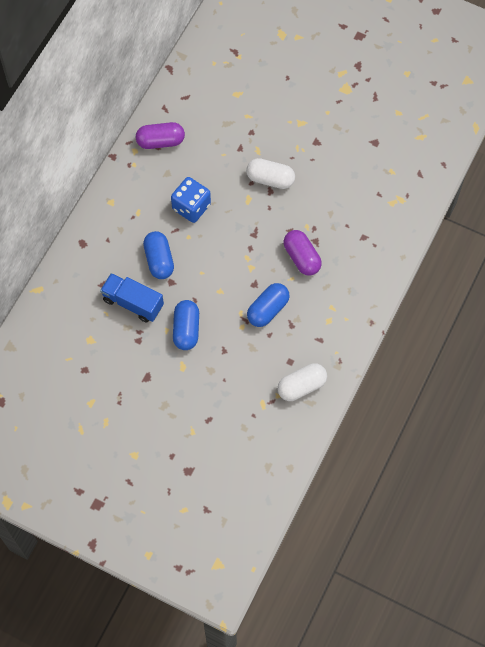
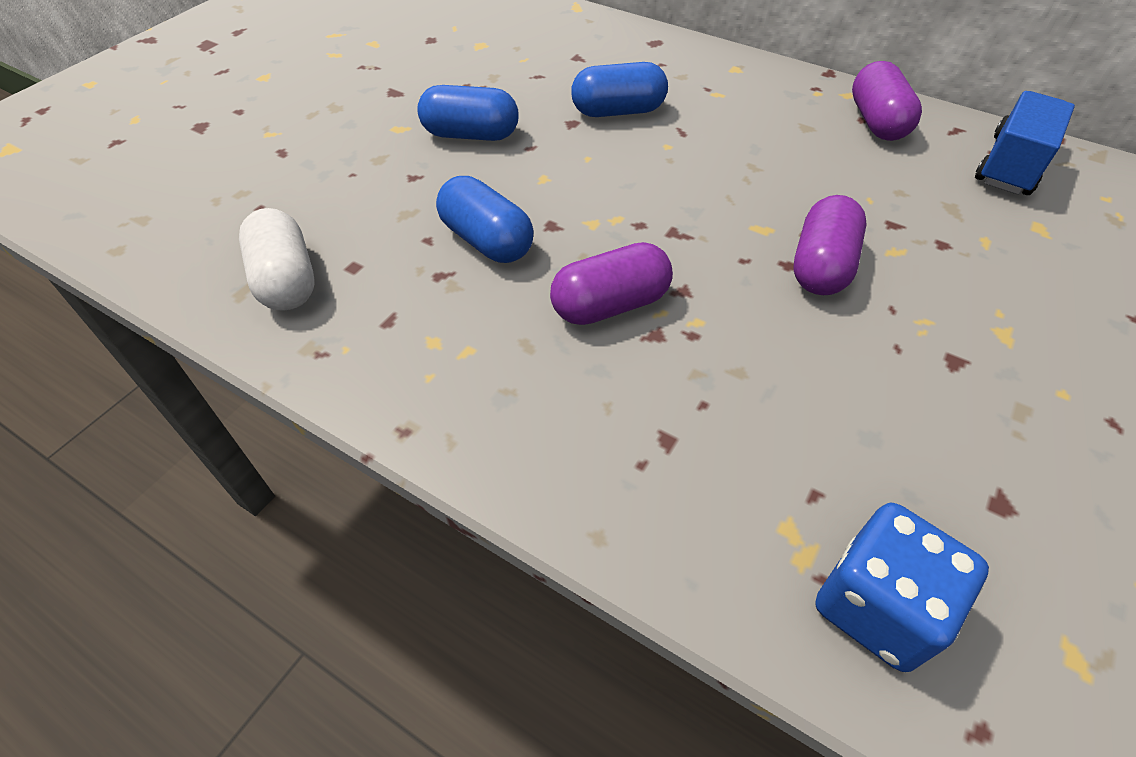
camera: 95 degrees right, 15 degrees down
blue truck [100,273,164,323] -> blue truck moved to [975,91,1075,195]
blue dice [171,177,211,223] -> blue dice moved to [815,503,989,672]
white capsule [246,158,295,189] -> purple capsule [794,195,867,295]

